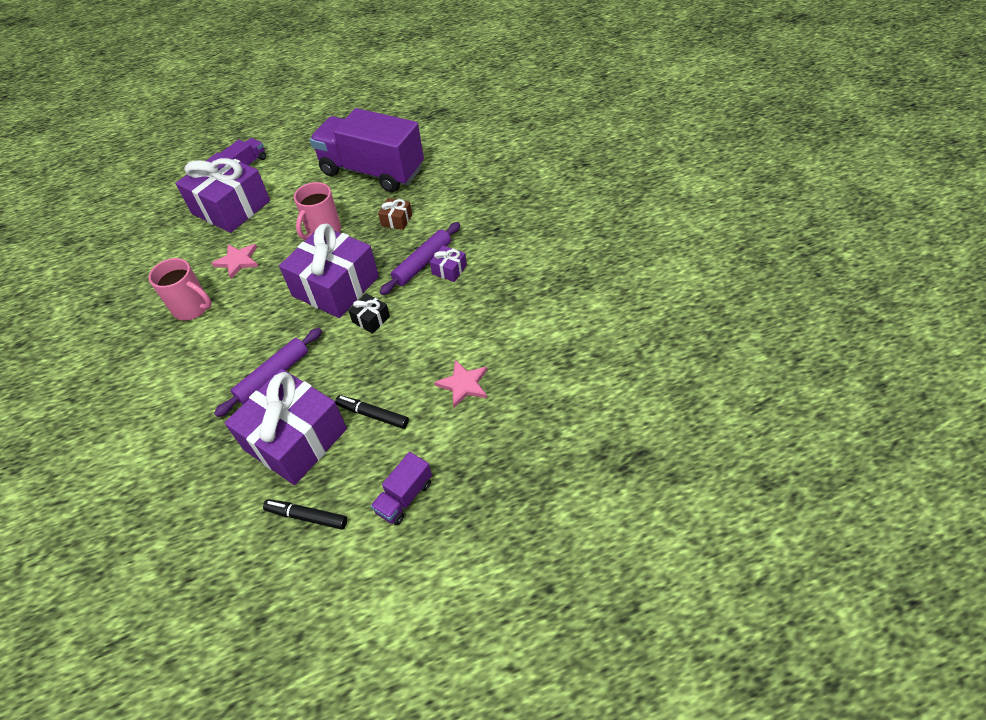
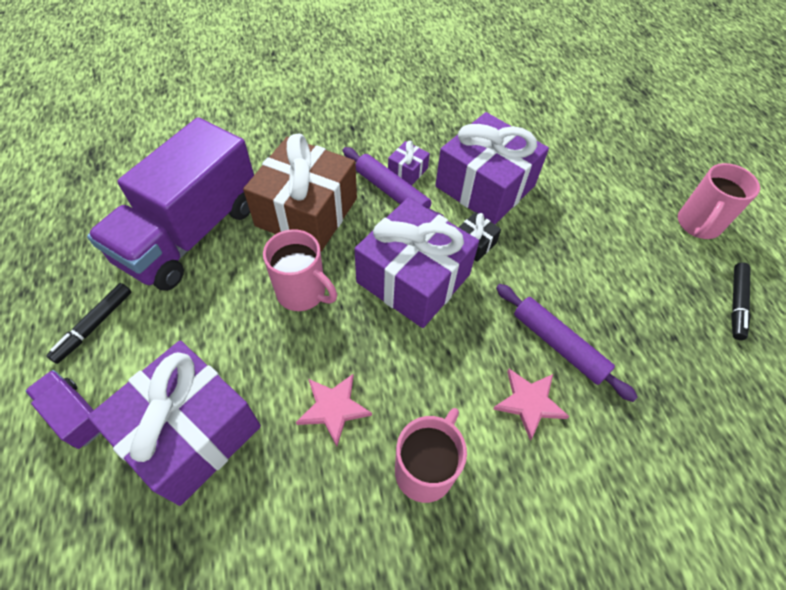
camera: 90 degrees left, 5 degrees up
purple gift [225,369,347,485] -> purple gift moved to [435,112,549,224]
black marker [335,395,409,429] -> black marker moved to [46,283,131,364]
purple truck [371,452,432,525] -> pink mug [678,163,760,239]
brown gift [378,198,412,230] -> brown gift [243,133,357,252], size x2.41
pink star [434,360,487,408] -> pink star moved to [493,369,569,440]

